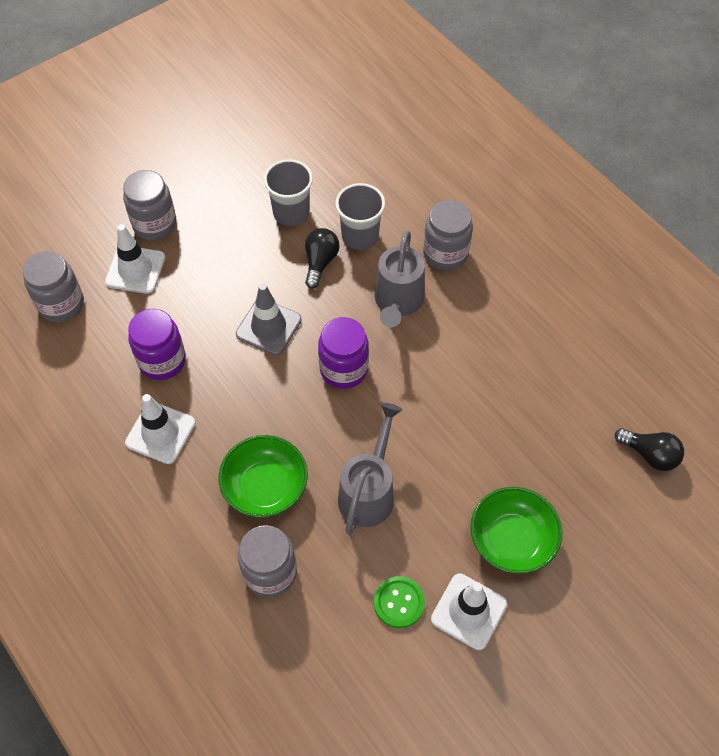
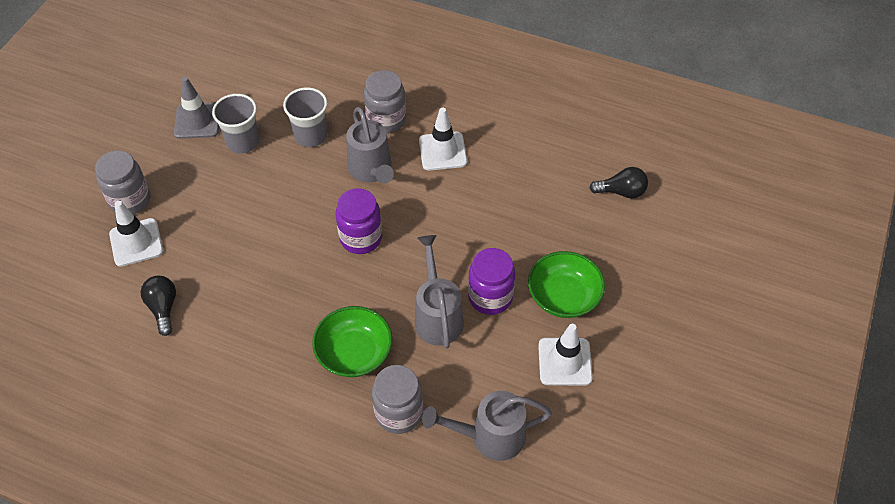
camera: 30 degrees left, 5 degrees down
grey jar [23,251,84,322] -> none
white traffic cone [125,394,195,464] -> white traffic cone moved to [419,107,467,171]
purple jar [128,309,186,380] -> purple jar moved to [468,248,515,315]
grey traffic cone [236,283,302,355] -> grey traffic cone moved to [174,77,219,139]
black light bulb [305,228,339,289] -> black light bulb moved to [140,276,176,336]
green button [374,576,425,628] -> none
none -> grey watering can [422,391,552,461]

